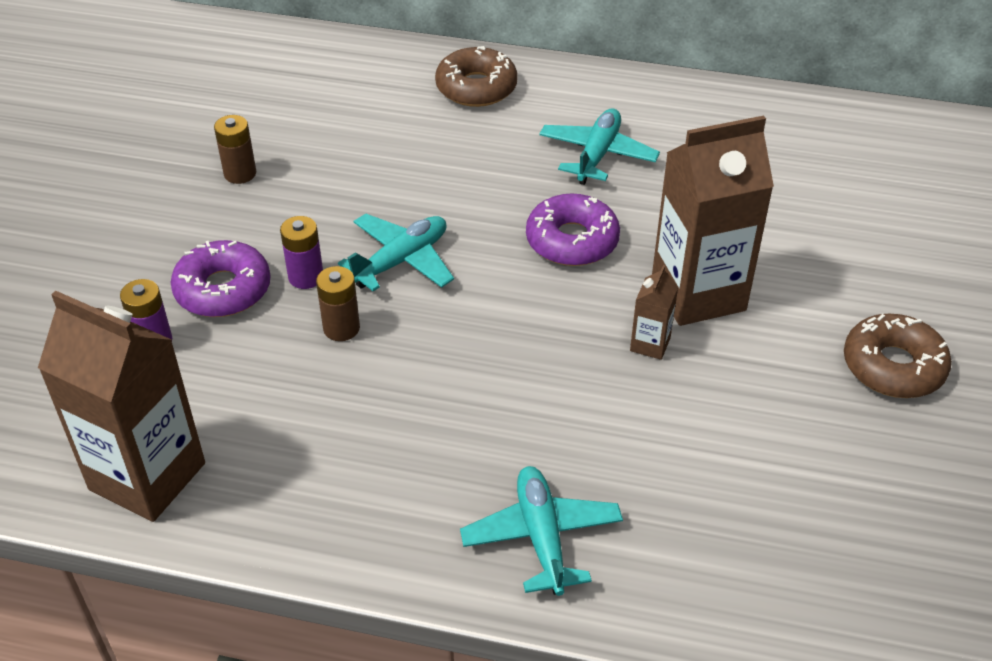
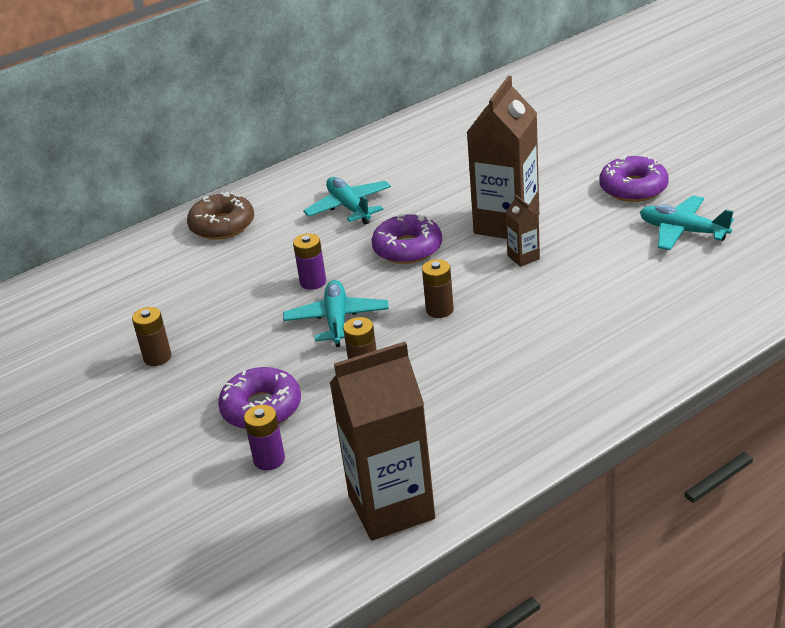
camera: 45 degrees left, 10 degrees down
purple battery [280,216,323,289] -> purple battery moved to [293,233,326,290]
turquoise plane [460,466,623,596] -> turquoise plane moved to [640,196,734,250]
brown donut [844,314,952,398] -> purple donut [599,155,669,202]
none -> brown battery [422,259,454,318]

